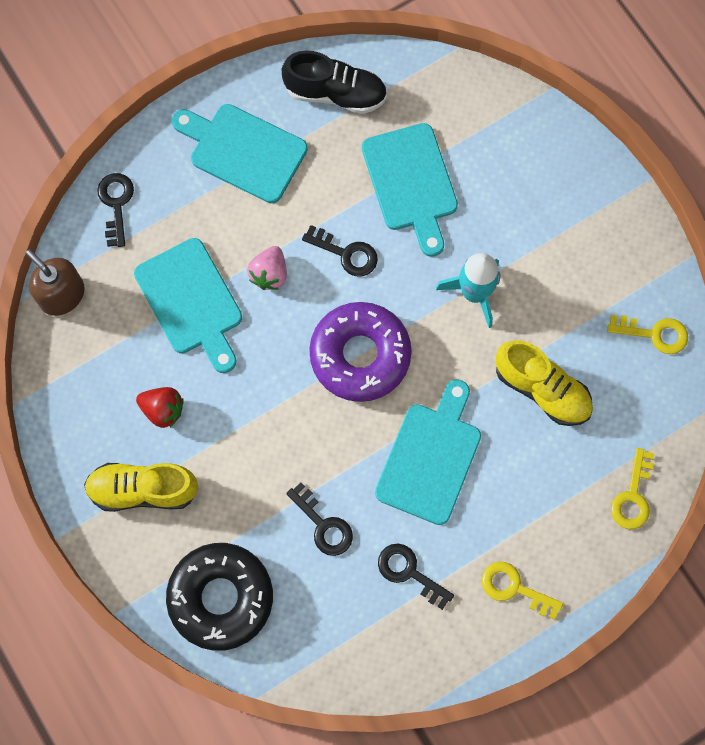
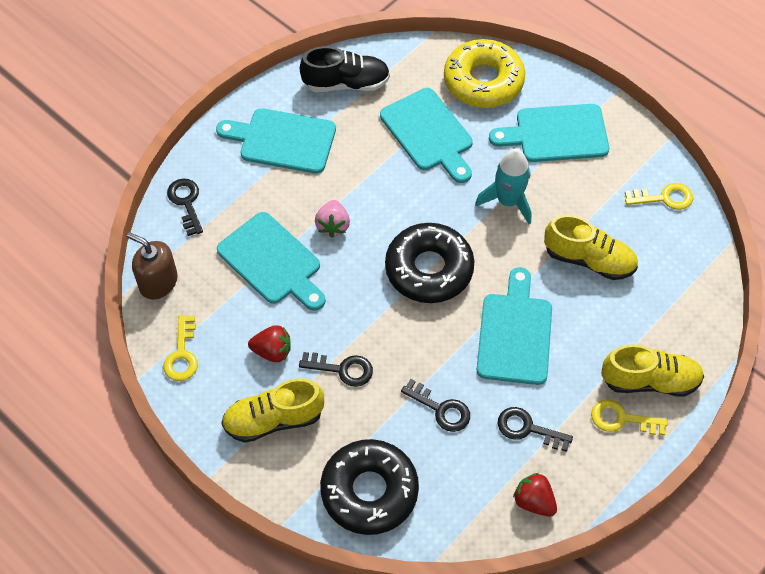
camera: 15 degrees left, 15 degrees down
black key [302,225,378,277] -> black key moved to [299,352,373,387]
purple donut [309,302,412,402] -> black donut [385,223,474,303]
yellow key [611,448,655,529] -> yellow key moved to [163,315,198,381]
none -> yellow donut [444,39,525,108]
none -> turquoise cutting board [489,104,609,162]
none -> red strawberry [513,473,557,517]
none -> yellow shoe [601,344,704,397]

